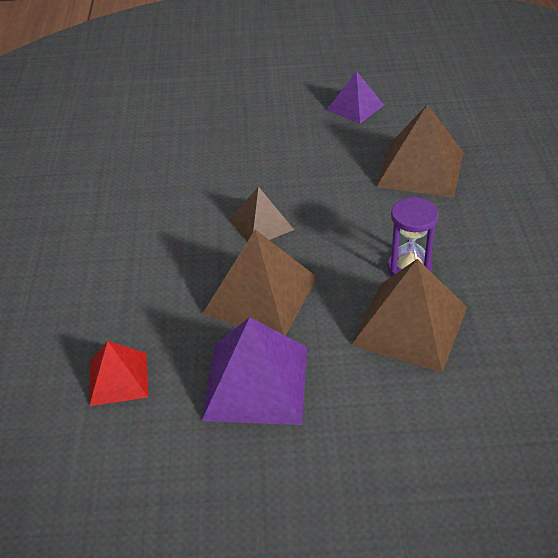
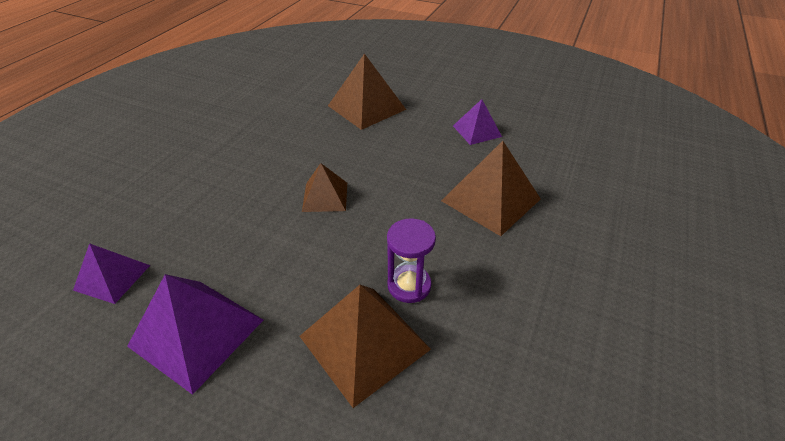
camera: 25 degrees right, 0 degrees up
red pyramid [89,341,148,406] -> purple pyramid [73,243,150,304]
brown pyramid [202,229,317,336] -> brown pyramid moved to [328,54,406,130]

